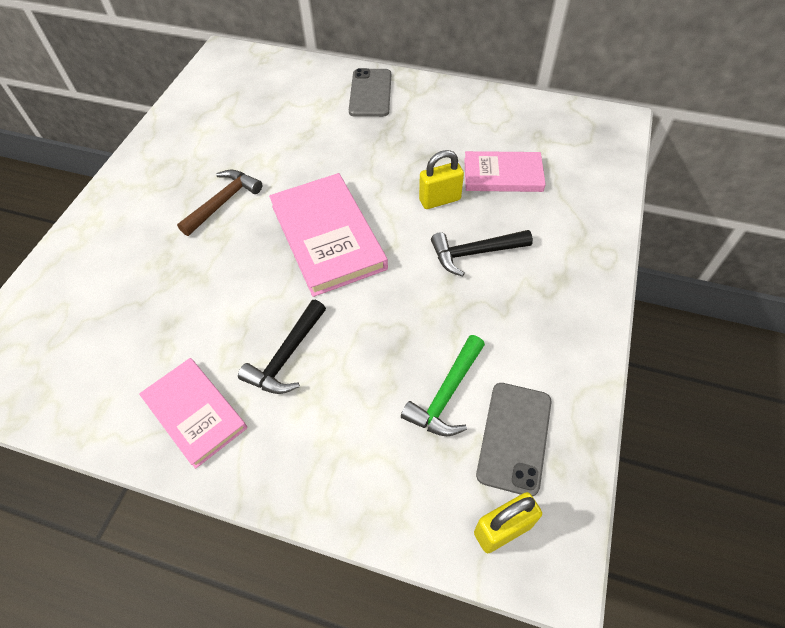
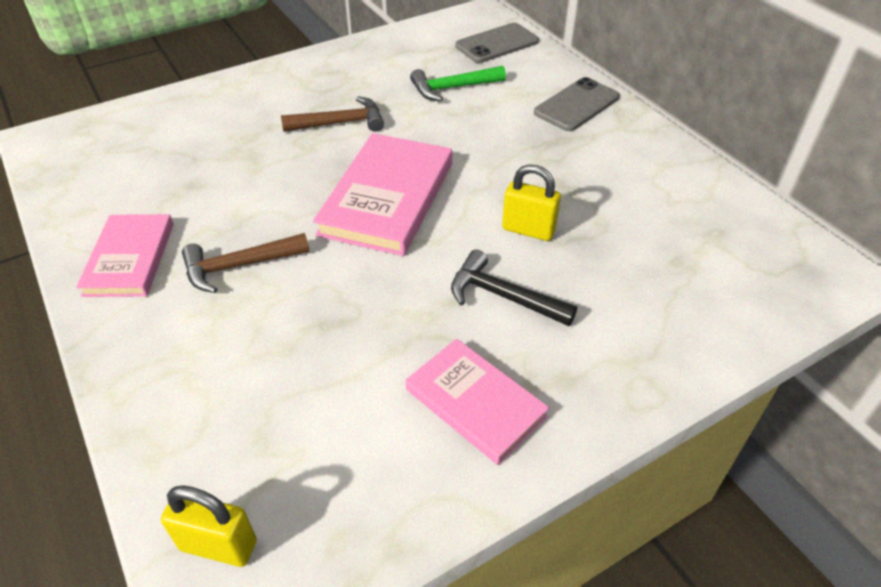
camera: 40 degrees right, 10 degrees down
black hammer [238,300,326,394] -> brown hammer [182,233,310,293]
green hammer [401,335,485,436] -> green hammer moved to [410,66,506,101]
pink book [464,151,546,192] -> pink book moved to [406,339,550,465]
grey phone [476,383,551,496] -> grey phone moved to [455,23,539,63]

